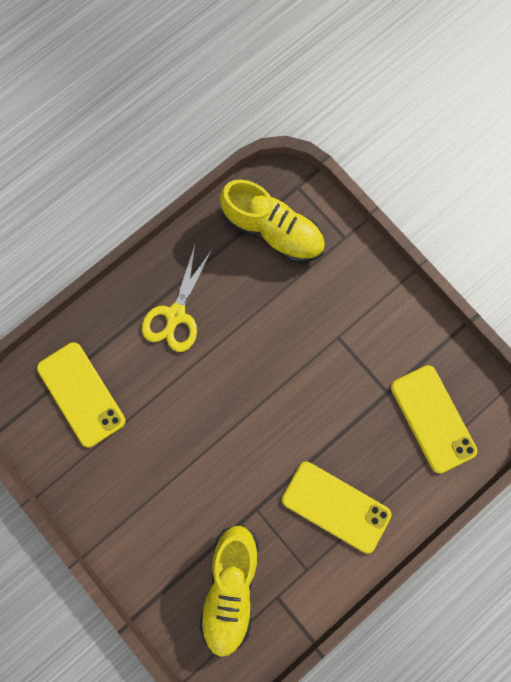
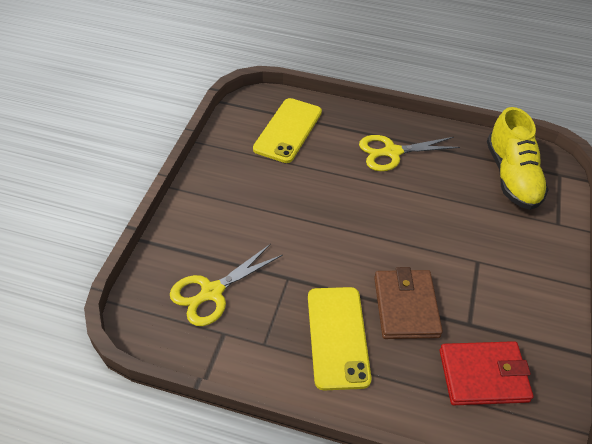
camera: 55 degrees right, 30 degrees down
yellow shoe [199,524,259,657] -> yellow scissors [170,244,283,326]
yellow phone [391,365,477,474] -> red wallet [439,341,533,405]
none -> brown wallet [374,267,443,339]

